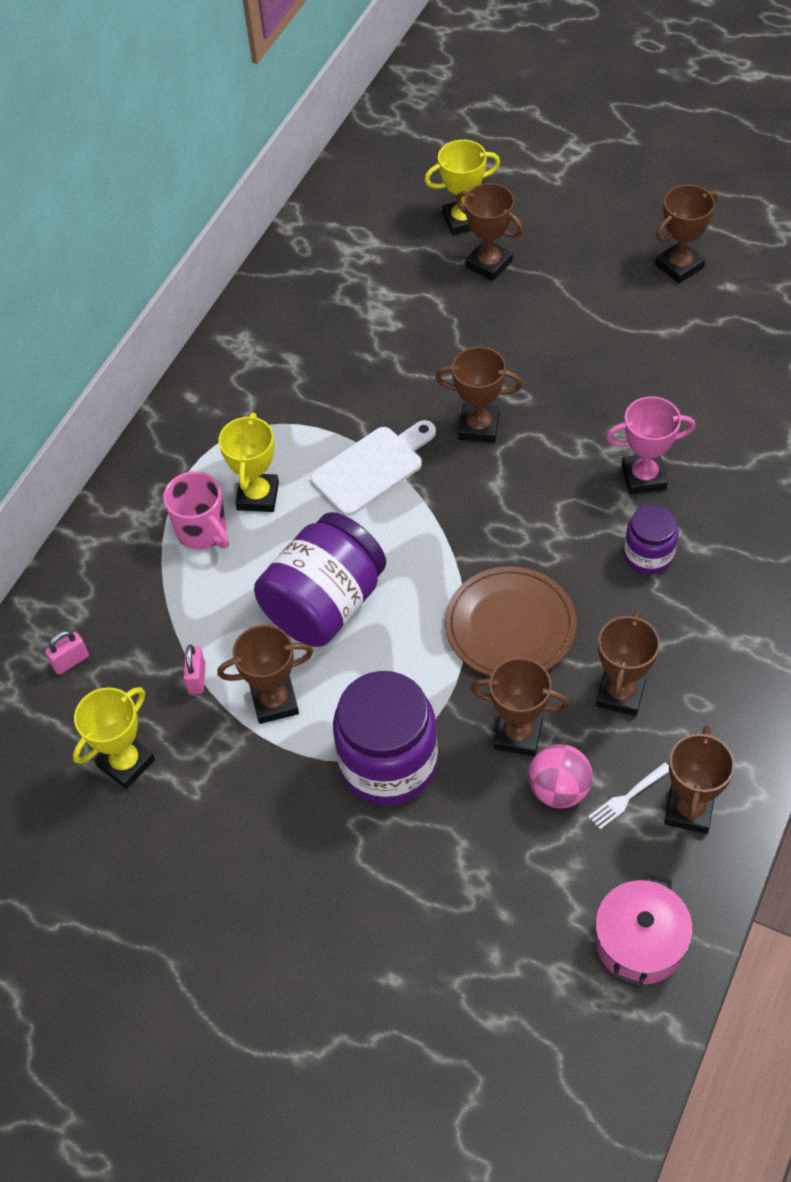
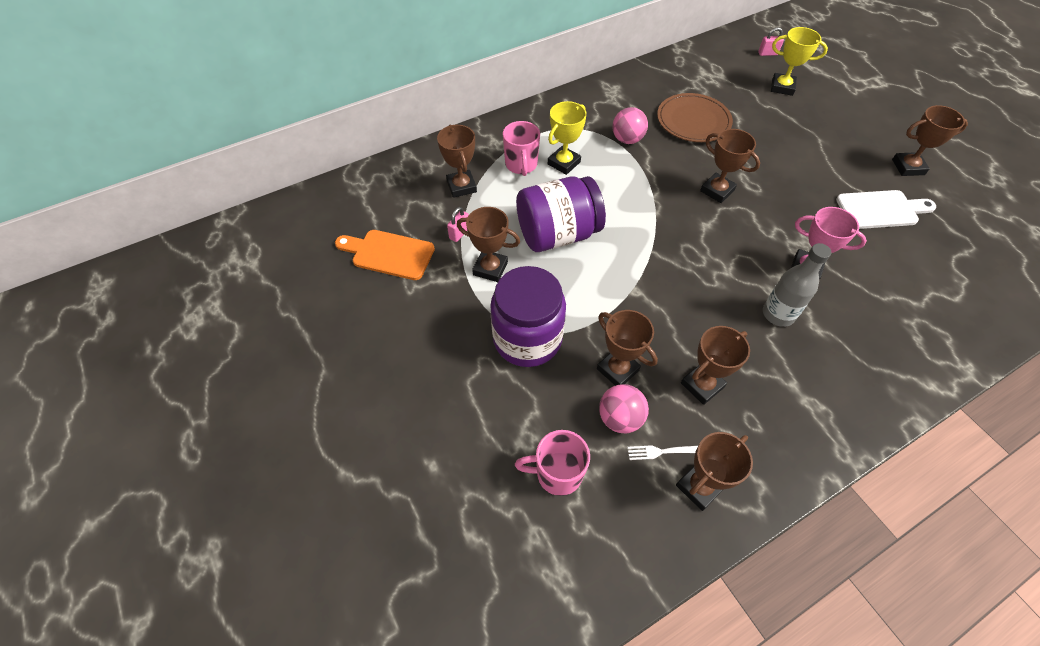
camera: 30 degrees right, 0 degrees up
pink padlock [45,630,89,675] -> pink padlock moved to [758,27,784,56]
yellow trophy [73,687,155,789] -> orange cutting board [335,230,435,280]
white cutting board [310,420,436,516] -> white cutting board moved to [836,190,936,229]
brown plate [445,566,577,677] -> brown plate moved to [657,93,733,142]
brown trophy [456,183,523,281] -> brown trophy moved to [437,125,477,198]
pink pot [595,872,693,988] -> none
purple jar [624,505,678,575] -> grey bottle [763,243,831,327]
none -> pink mug [515,430,590,496]
none -> pink ball [612,107,648,144]

